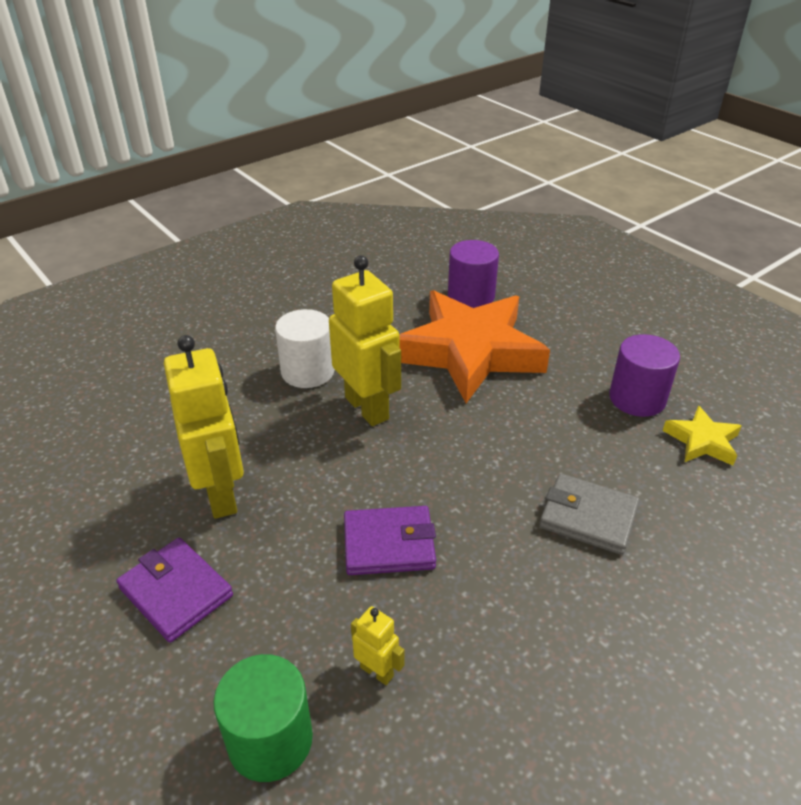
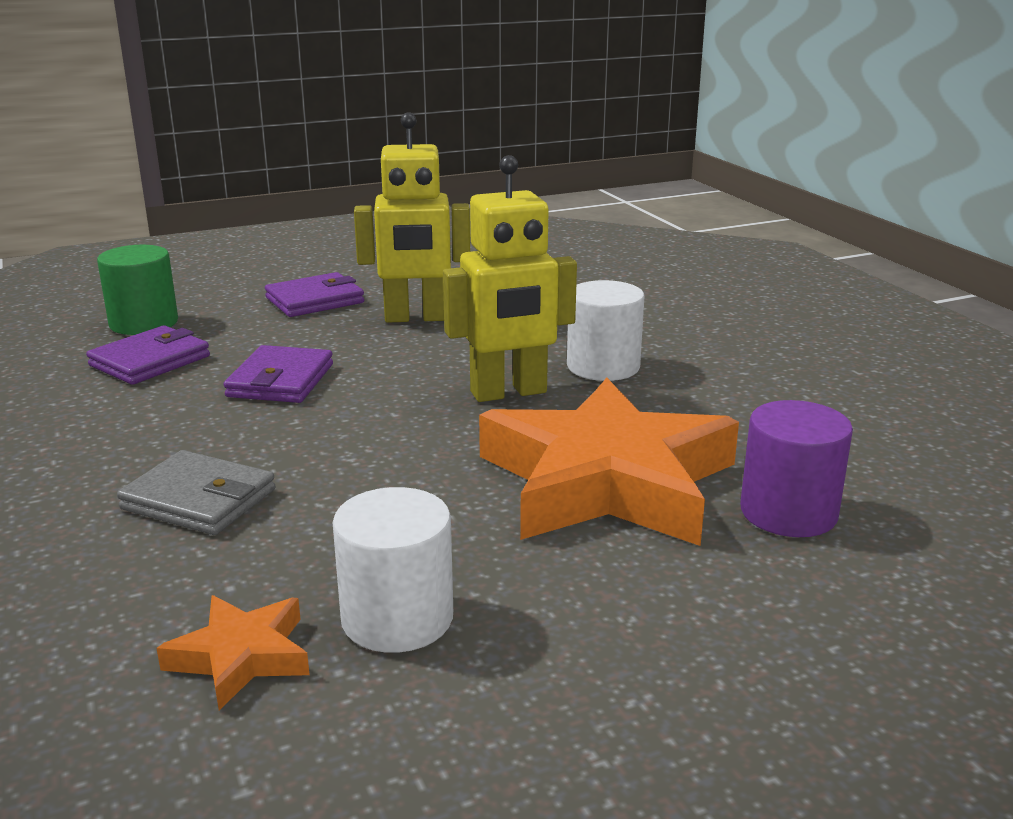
camera: 105 degrees right, 15 degrees down
yellow robot [351,606,405,685] -> purple wallet [86,326,210,385]
grey wallet [539,474,640,555] -> grey wallet turned 75 degrees clockwise [117,450,276,535]
purple cylinder [609,334,680,417] -> white cylinder [333,487,453,653]
yellow star [663,405,742,465] -> orange star [156,595,310,710]

